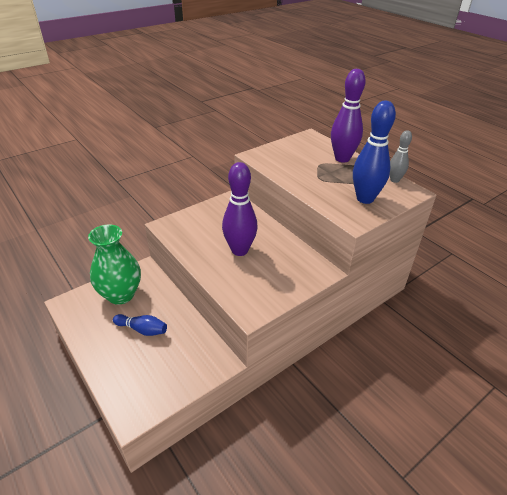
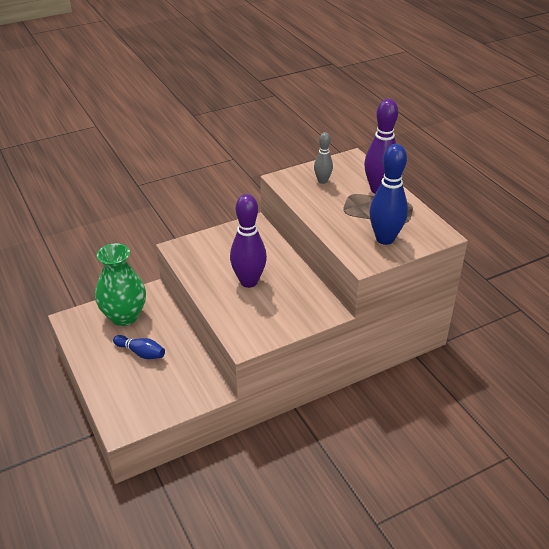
camera: 10 degrees right, 0 degrees up
grey bowling pin [390,130,412,183] -> grey bowling pin moved to [314,132,333,184]

